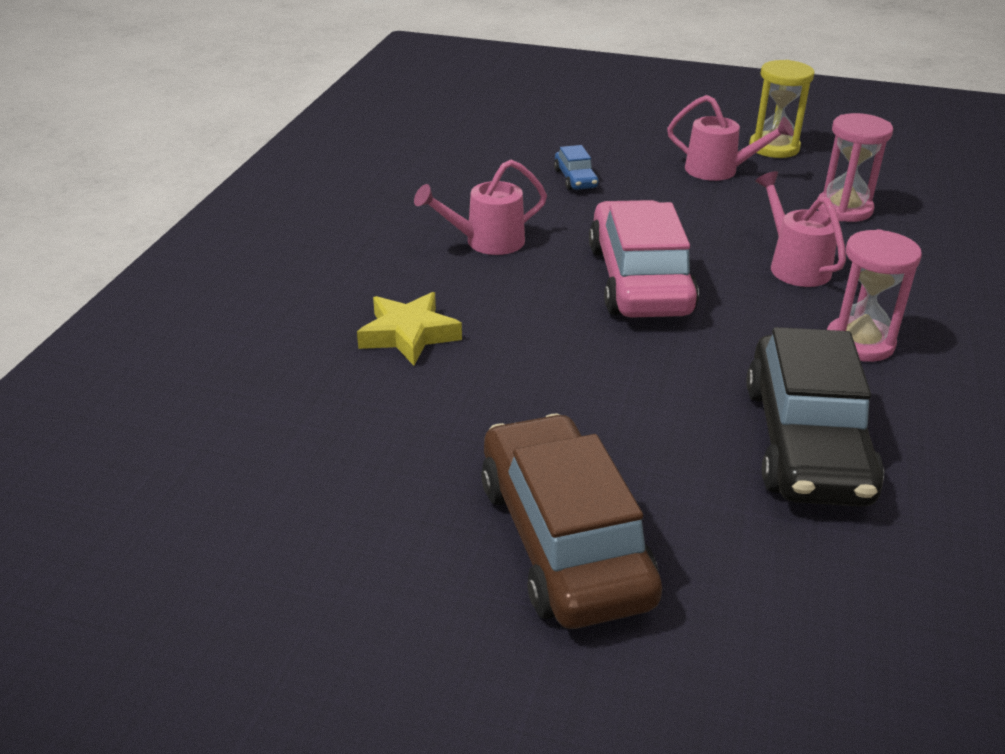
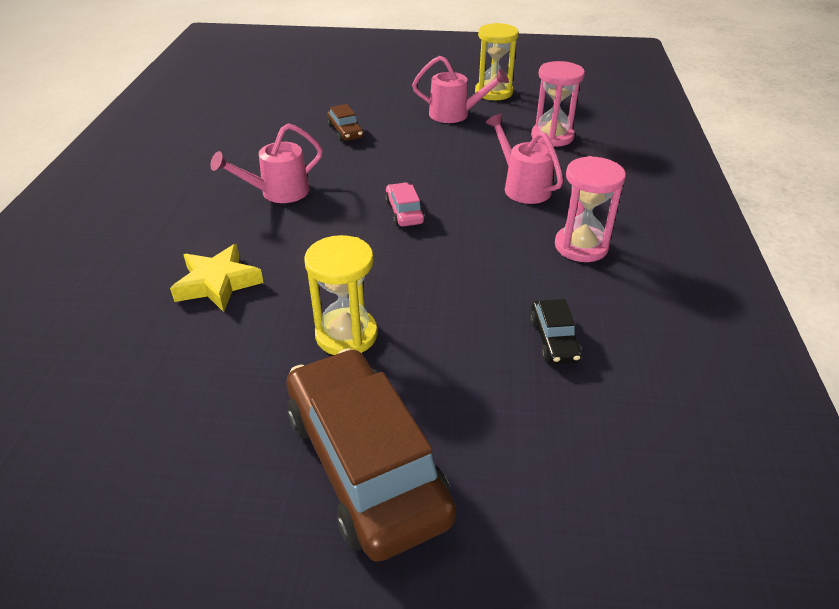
camera: 10 degrees left, 5 degrees up
blue car [554,145,599,190] -> brown car [327,104,364,142]
pink car [589,200,699,318] -> pink car [385,183,425,227], size x0.43
black car [746,327,884,507] -> black car [530,299,582,364], size x0.43
none -> yellow hourglass [304,235,378,355]

